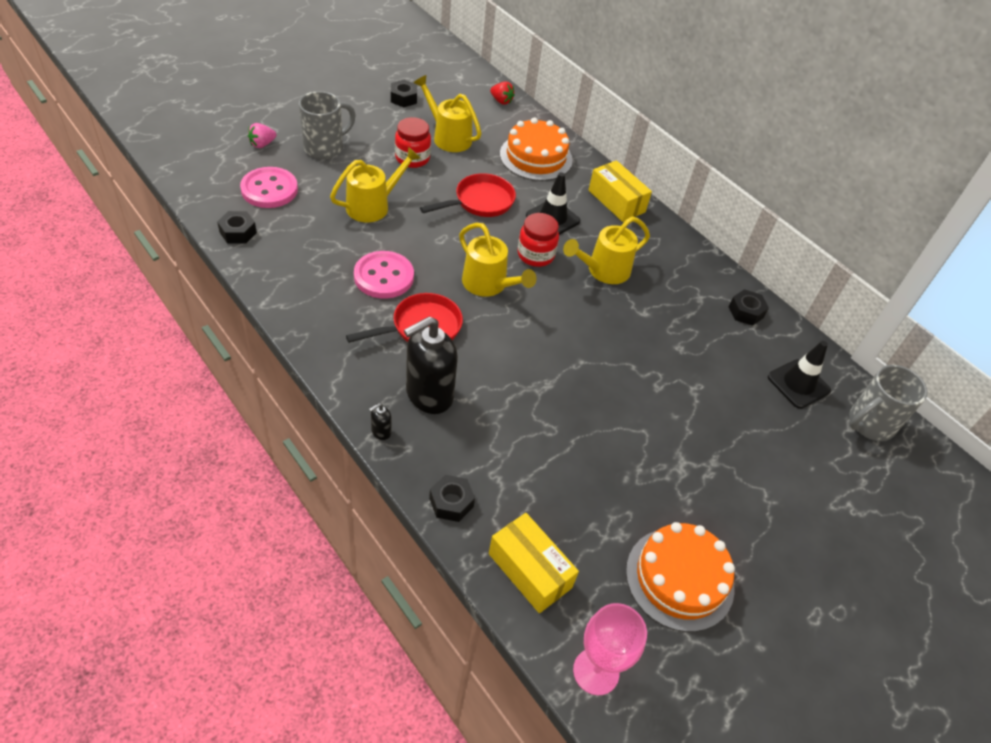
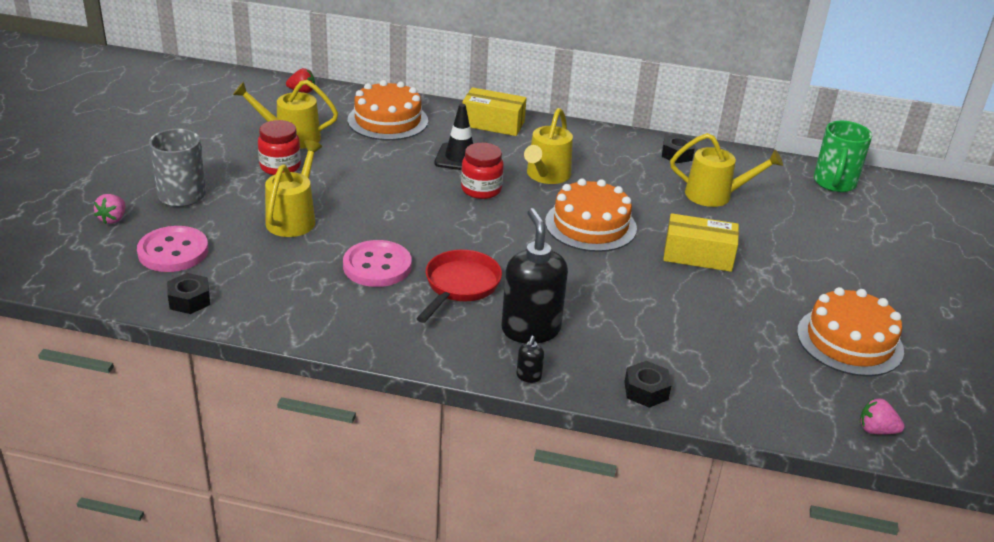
camera: 35 degrees left, 15 degrees down
black nut [391,80,417,107] -> none
black soap dispenser [404,316,458,414] -> black soap dispenser turned 150 degrees clockwise [501,208,568,343]
red pan [420,173,516,217] -> none
yellow watering can [459,223,537,297] -> yellow watering can moved to [670,133,783,207]
yellow box [489,513,579,613] -> yellow box moved to [663,213,739,272]
pink goblet [573,603,647,695] -> pink strawberry [860,398,905,435]
black traffic cone [768,341,831,409] -> none
grey mug [849,365,928,441] -> green mug [814,121,872,192]
none -> orange cake [545,179,637,252]

